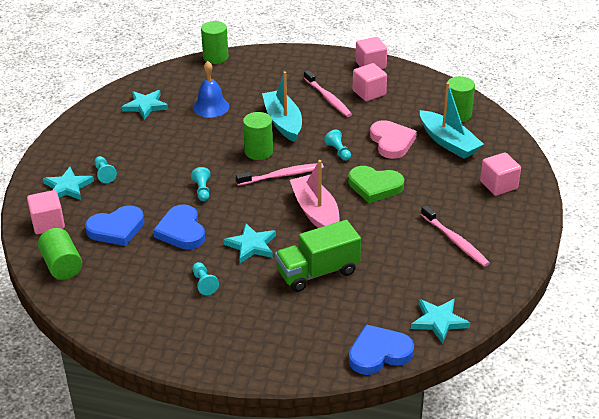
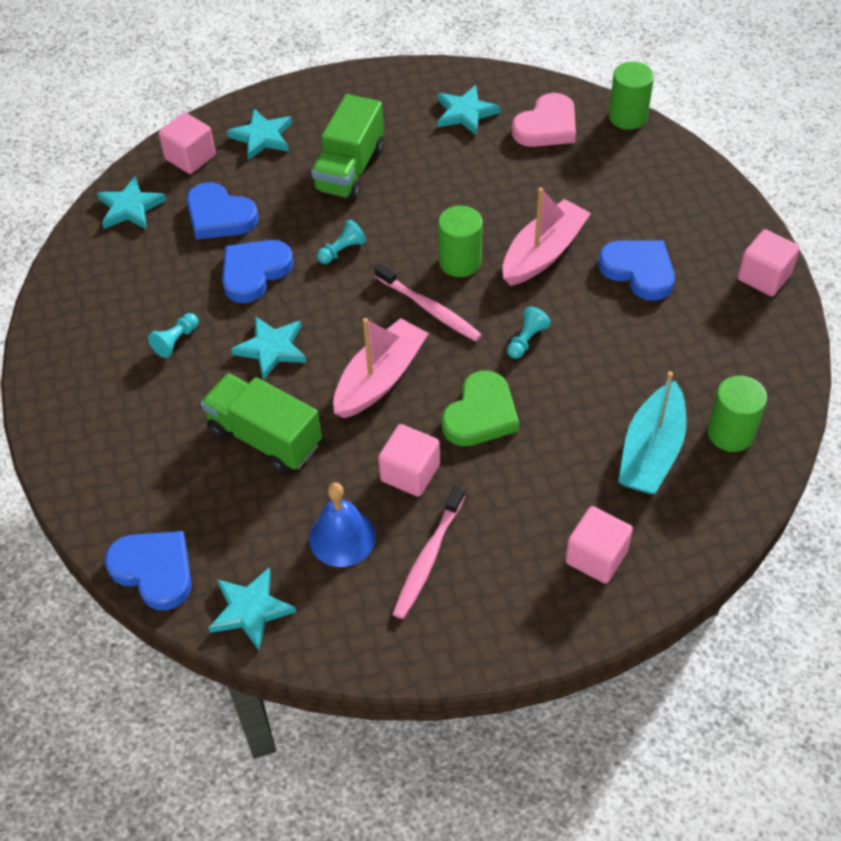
camera: 60 degrees right, 15 degrees up
green cylinder [38,228,82,280] -> turquoise star [97,176,167,230]
turquoise pawn [94,156,117,183] -> none
blue bell [193,61,229,118] -> blue bell moved to [309,483,376,567]
turquoise boat [262,72,302,142] -> pink boat [503,187,591,286]
pink toothbrush [304,70,352,117] -> blue heart [598,240,675,301]
green heart [348,166,404,203] -> green heart turned 135 degrees counterclockwise [442,371,519,446]
pink cube [353,63,387,101] -> pink cube moved to [378,424,440,497]
pink heart [370,120,417,159] -> pink heart moved to [512,93,576,147]
none -> green truck [311,94,384,200]

